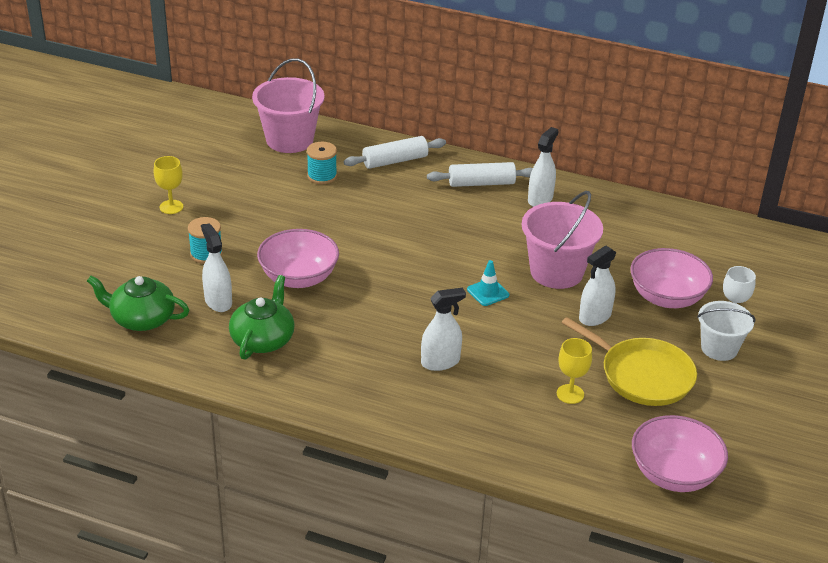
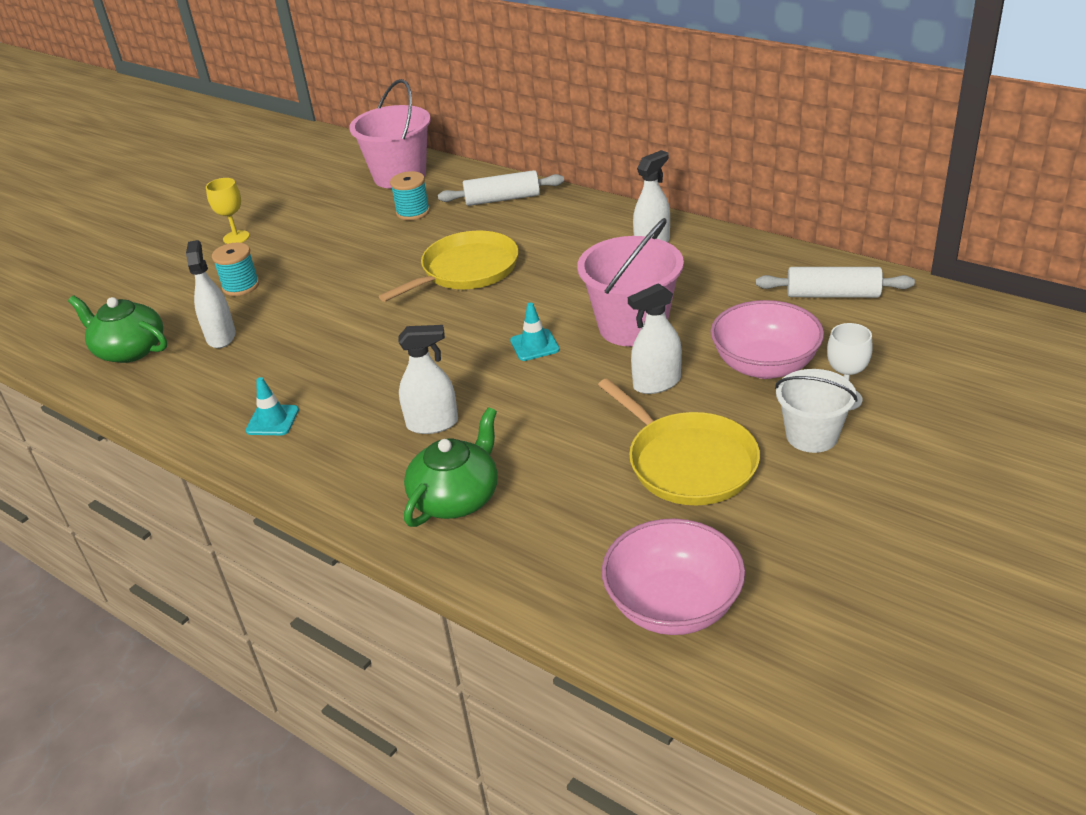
camera: 20 degrees right, 0 degrees up
green teapot [229,275,295,360] -> green teapot moved to [404,407,498,527]
pink bowl [257,229,339,288] -> none
white rolling pin [427,162,533,187] -> white rolling pin moved to [756,267,915,298]
yellow goblet [557,338,592,404] -> none
none -> turquoise traffic cone [246,377,299,435]
none -> yellow pan [379,231,519,302]

